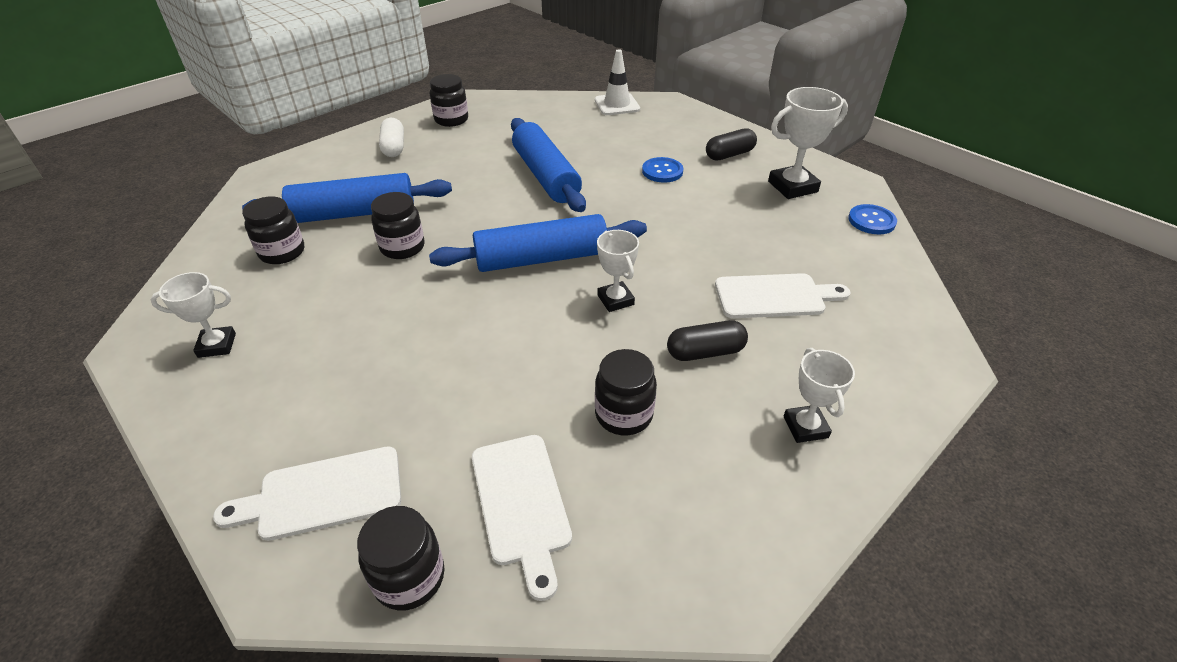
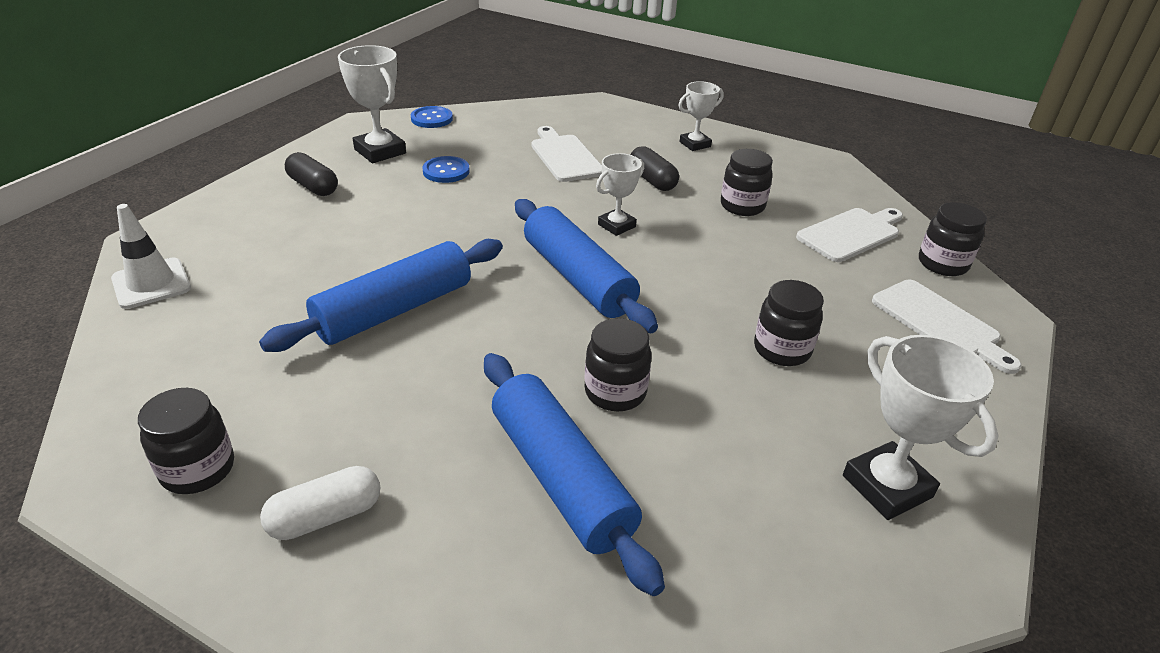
camera: 110 degrees left, 5 degrees down
white trophy [150,272,236,358] -> white trophy [843,335,998,520], size x1.57
black jar [242,196,304,264] -> black jar moved to [754,280,824,366]
blue button [642,157,683,183] -> blue button moved to [423,156,470,183]

